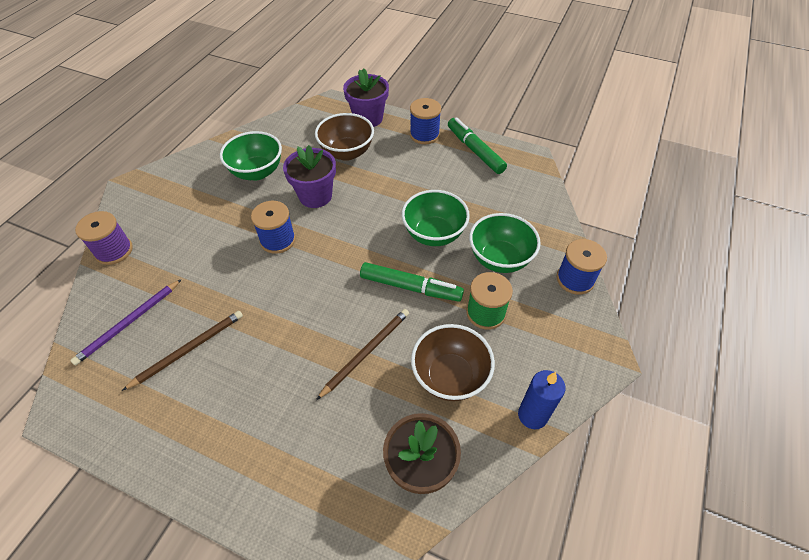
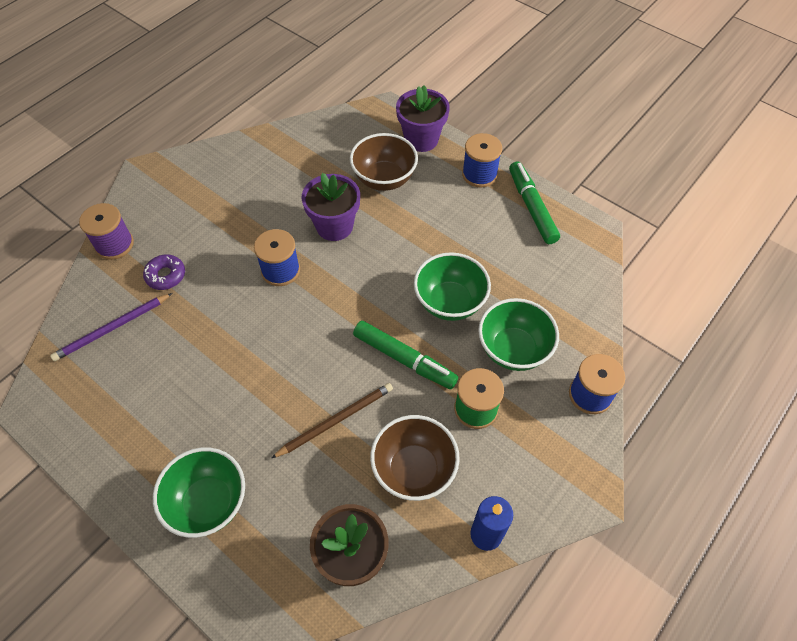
camera: 15 degrees right, 5 degrees up
brown pencil [122,311,243,391] -> none
green bowl [220,131,282,181] -> green bowl moved to [153,447,245,538]
none -> purple donut [143,254,185,290]

